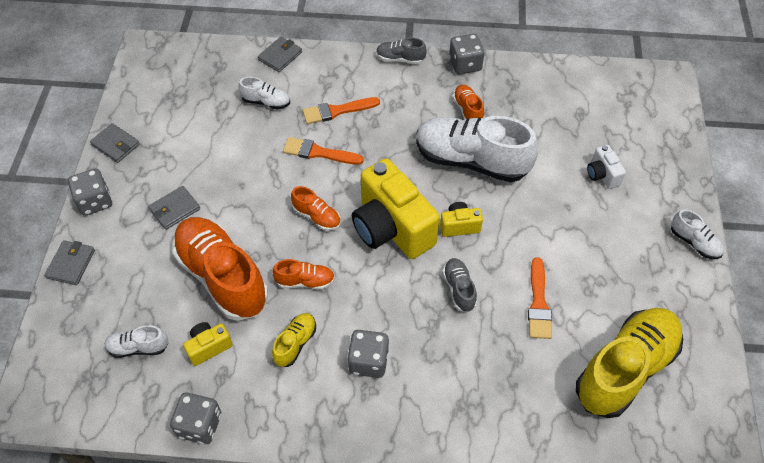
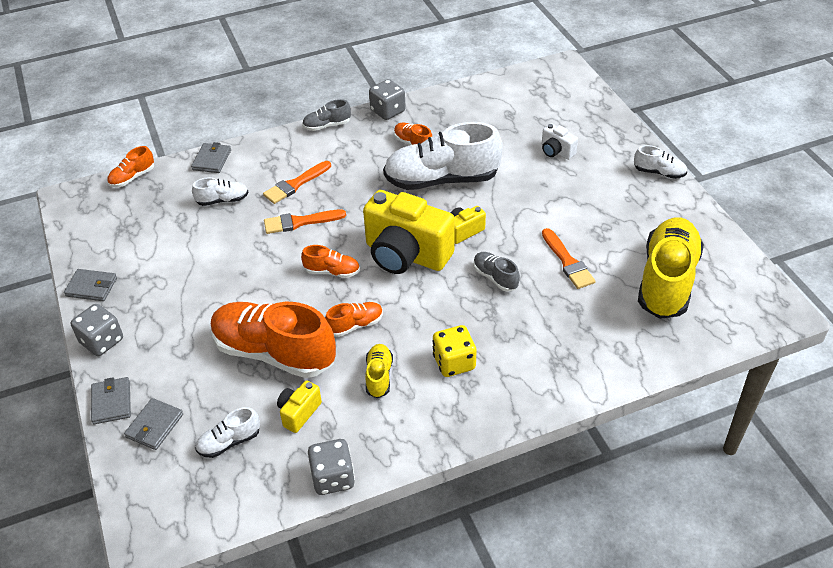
camera: 25 degrees left, 10 degrees down
grey wallet [148,186,200,230] -> grey wallet moved to [124,398,183,450]
grey dice [347,330,389,378] -> yellow dice [432,325,477,377]
none -> orange shoe [107,146,154,187]

